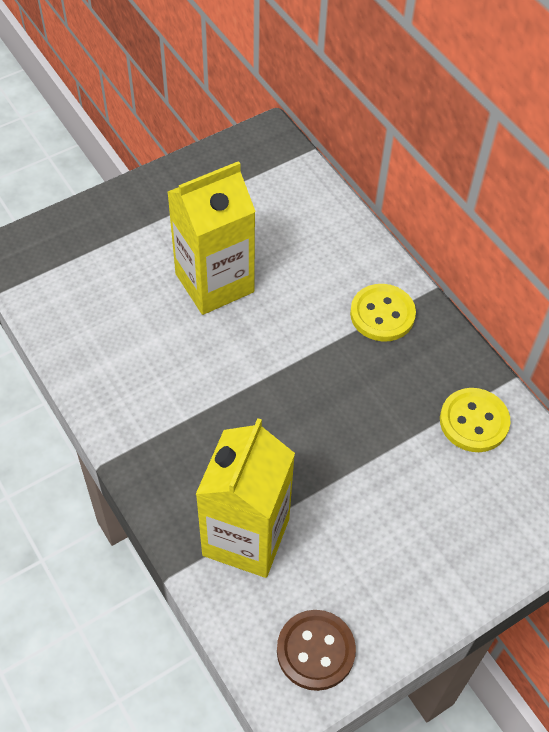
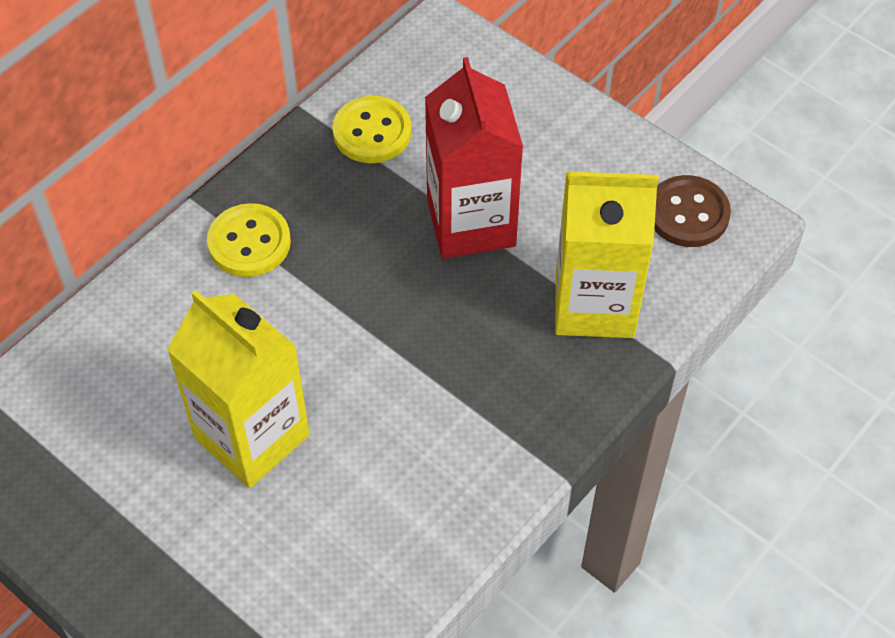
camera: 105 degrees left, 0 degrees up
none -> red carton [425,57,523,259]

